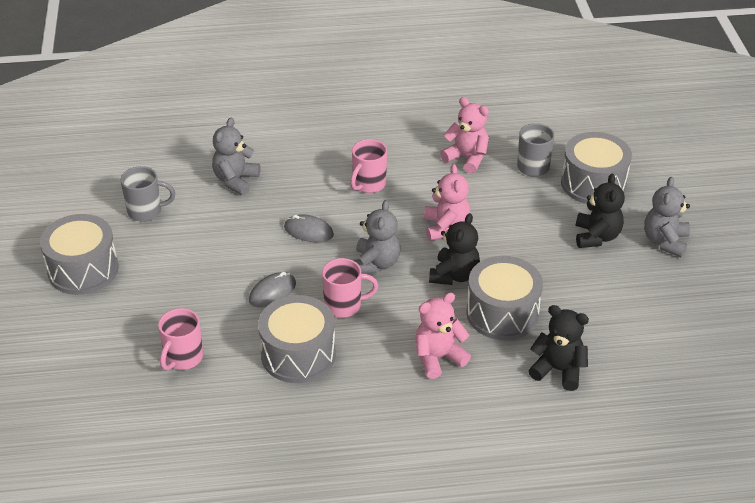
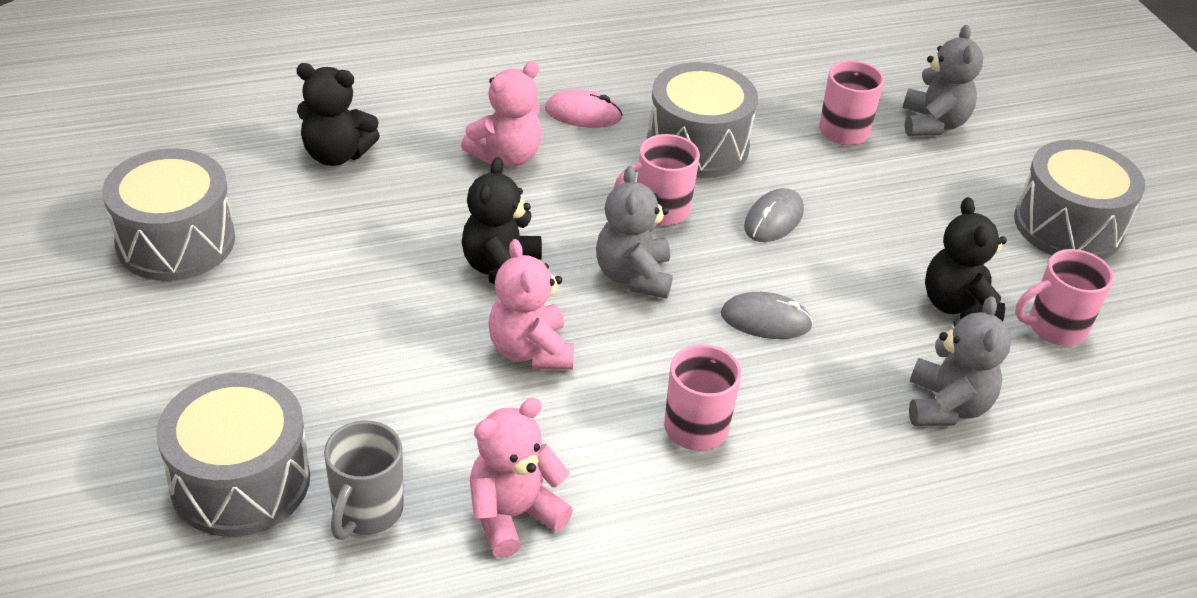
camera: 165 degrees right, 0 degrees up
grey mug [121,166,175,222] -> pink mug [1015,249,1114,346]
pink teddy bear [440,97,489,174] -> pink teddy bear turned 120 degrees clockwise [470,398,573,558]
grey drum [466,256,543,340] -> grey drum moved to [102,148,235,281]
black teddy bear [576,173,625,248] -> black teddy bear moved to [925,197,1007,321]
grey teddy bear [644,177,690,257] -> grey teddy bear moved to [903,25,983,136]
none -> pink mouse [545,89,623,128]

